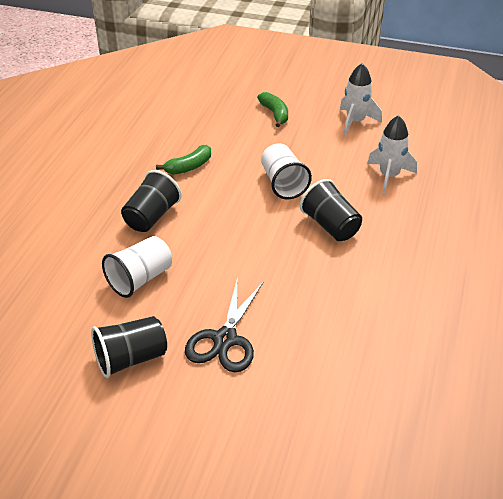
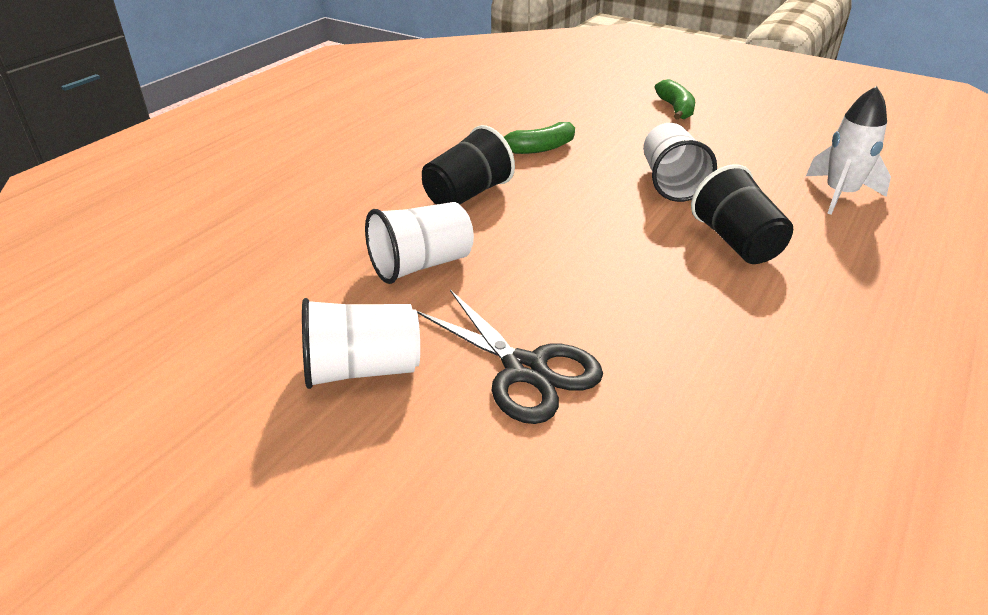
camera: 15 degrees right, 5 degrees down
black cup [91,316,167,378] -> white cup [302,298,420,389]
black scissors [185,280,264,372] -> black scissors turned 75 degrees counterclockwise [417,290,603,424]
white rocket [340,63,382,135] -> none

